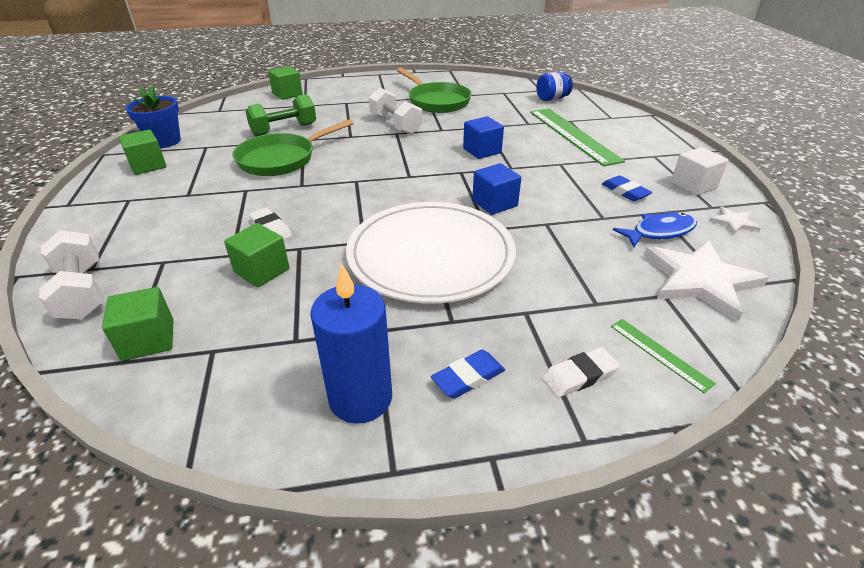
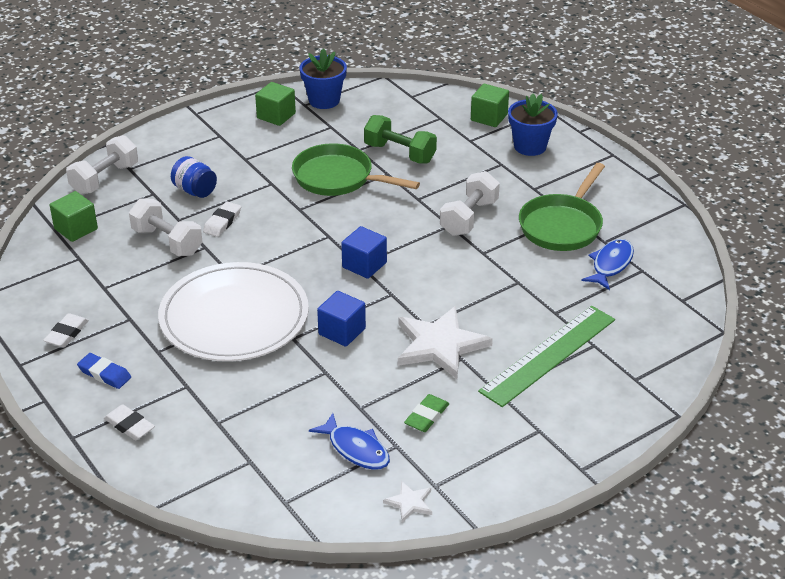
camera: 65 degrees right, 0 degrees up
green cube [224,223,289,288] -> white dumbbell [129,198,203,256]
blue candle [310,264,392,424] -> white eraser [43,313,89,347]
blue cube [463,116,504,159] -> blue cube moved to [341,226,387,279]
blue jar [536,72,573,101] -> blue jar moved to [171,156,217,198]
blue eraser [602,175,652,201] -> green eraser [404,394,449,432]
green ruler [611,319,716,393] -> none
white star [644,240,769,322] -> white star moved to [398,306,493,379]
white cube [671,147,728,196] -> none
none -> blue flower pot [508,94,558,156]
none -> blue fish [581,239,634,290]

